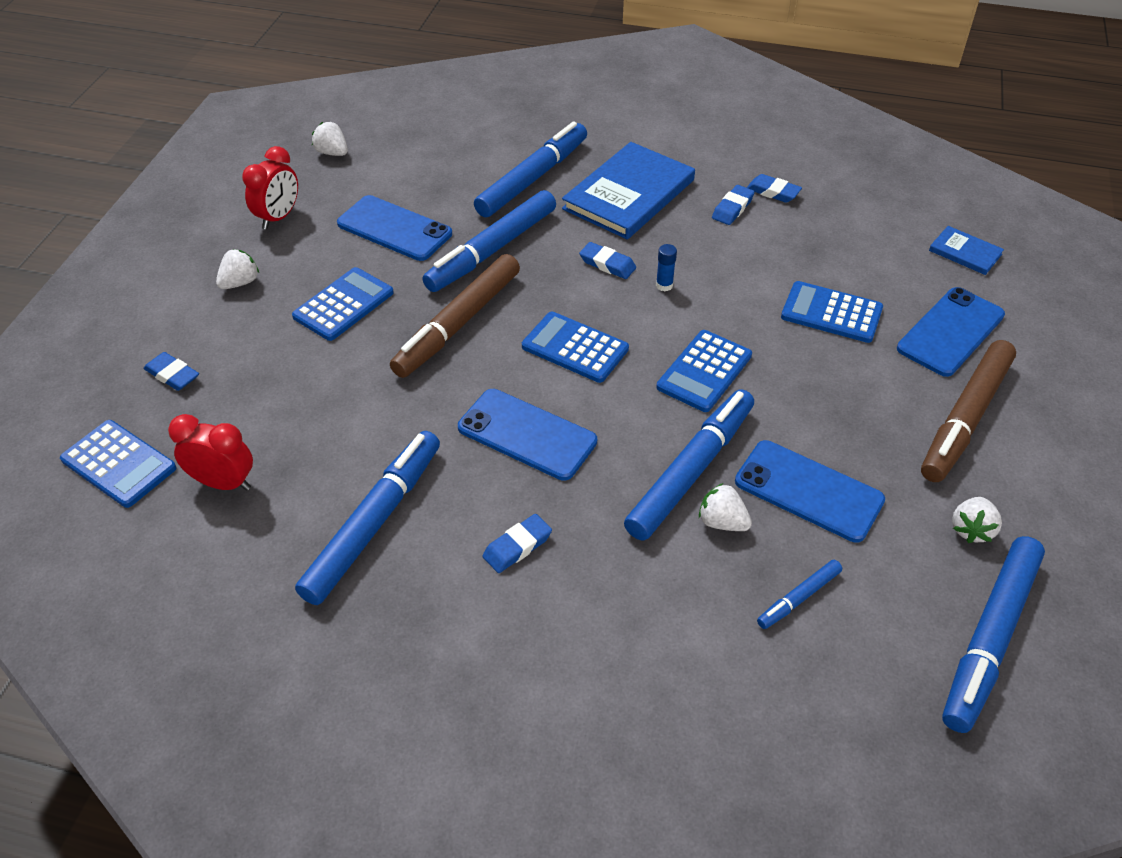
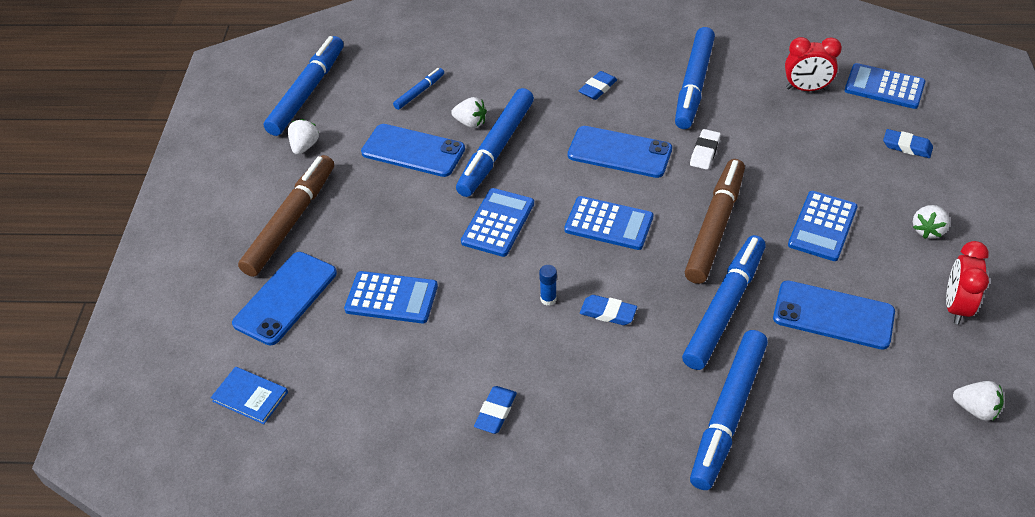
camera: 170 degrees right, 0 degrees up
blue book [562,142,695,240] -> none
blue eraser [747,174,802,203] -> none
none -> white eraser [690,129,721,170]

